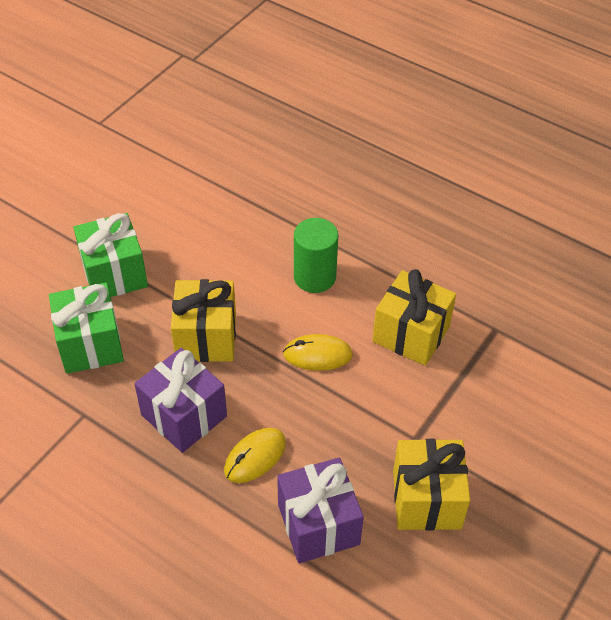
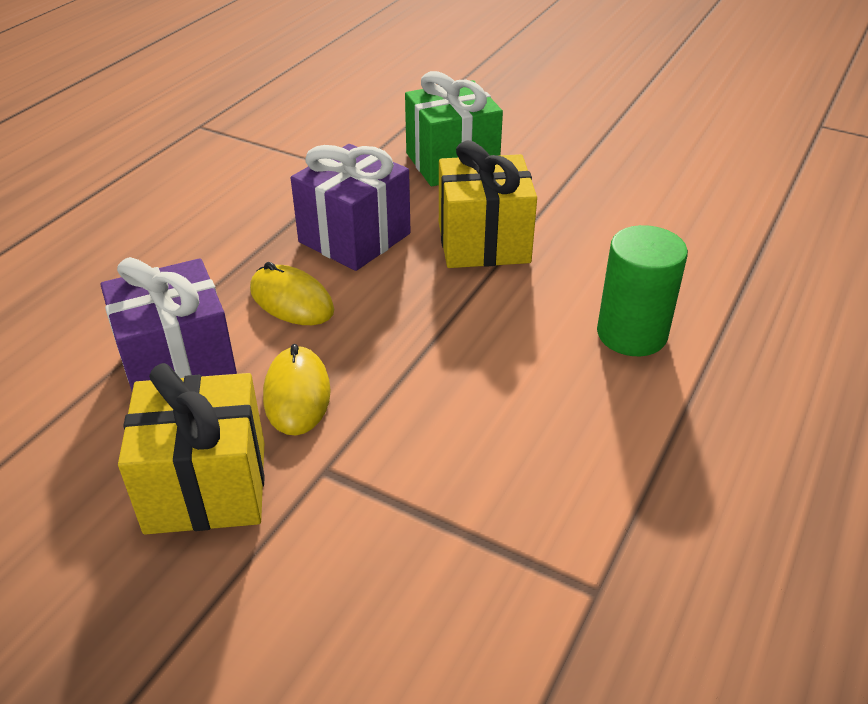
camera: 85 degrees right, 10 degrees down
green gift [73,213,148,297] -> none
yellow mouse [283,334,353,371] -> yellow mouse moved to [263,344,331,436]
yellow gift [373,269,456,366] -> none

